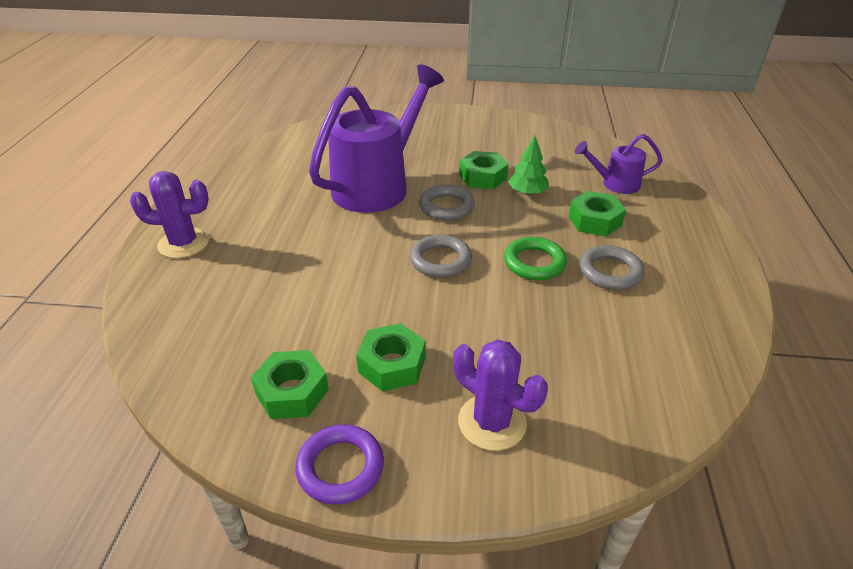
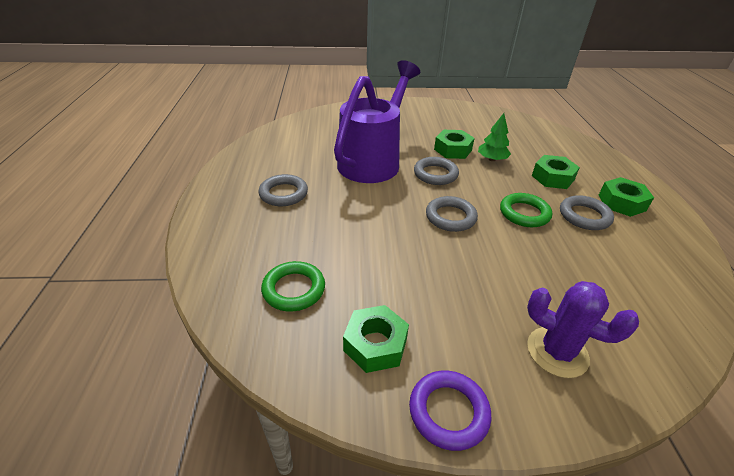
camera: 10 degrees left, 0 degrees up
purple cactus [130,171,209,258] -> none
green nut [356,323,426,391] -> green nut moved to [599,177,654,217]
purple watering can [575,134,663,194] -> none
none -> grey ring [259,174,308,206]
none -> green ring [261,261,325,311]

